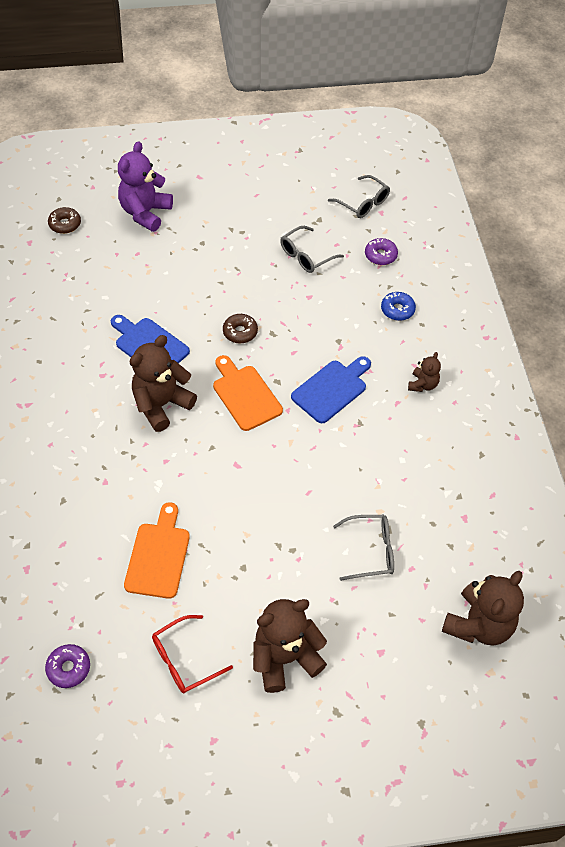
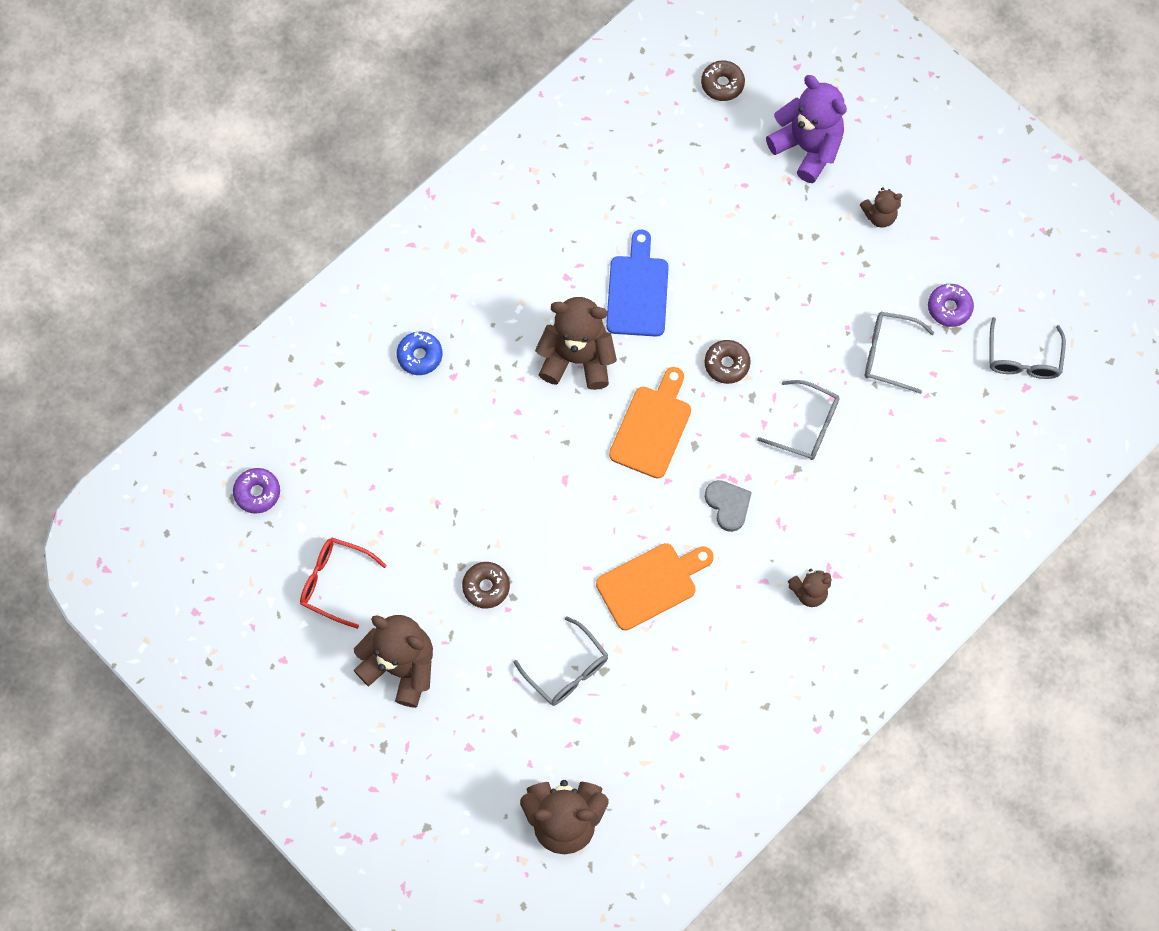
camera: 55 degrees right, 15 degrees up
purple teddy bear [118,141,173,232] -> purple teddy bear turned 60 degrees clockwise [766,75,847,183]
orange cutting board [124,502,190,599] -> orange cutting board moved to [596,543,714,630]
blue cutting board [291,356,371,423] -> grey heart [705,480,752,532]
purple donut [365,238,398,265] -> purple donut moved to [928,284,974,327]
blue donut [381,292,416,321] -> blue donut moved to [397,332,442,375]
none -> brown donut [462,562,510,609]
none -> grey glasses [757,380,840,460]
none -> brown teddy bear [860,188,902,228]

